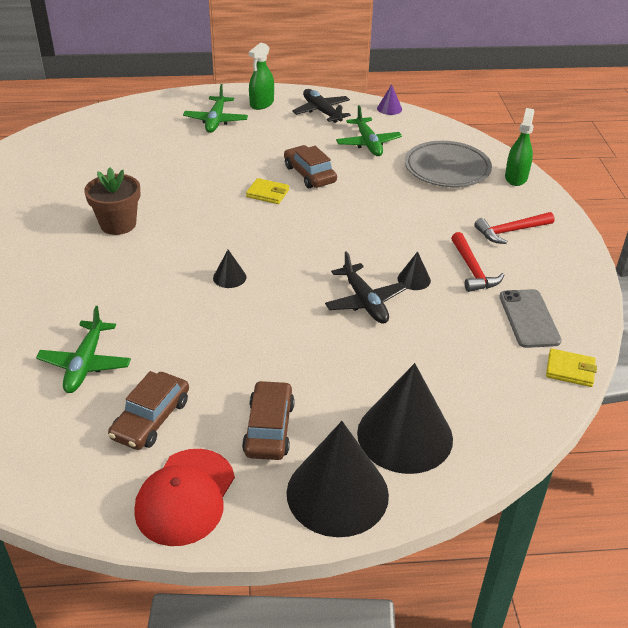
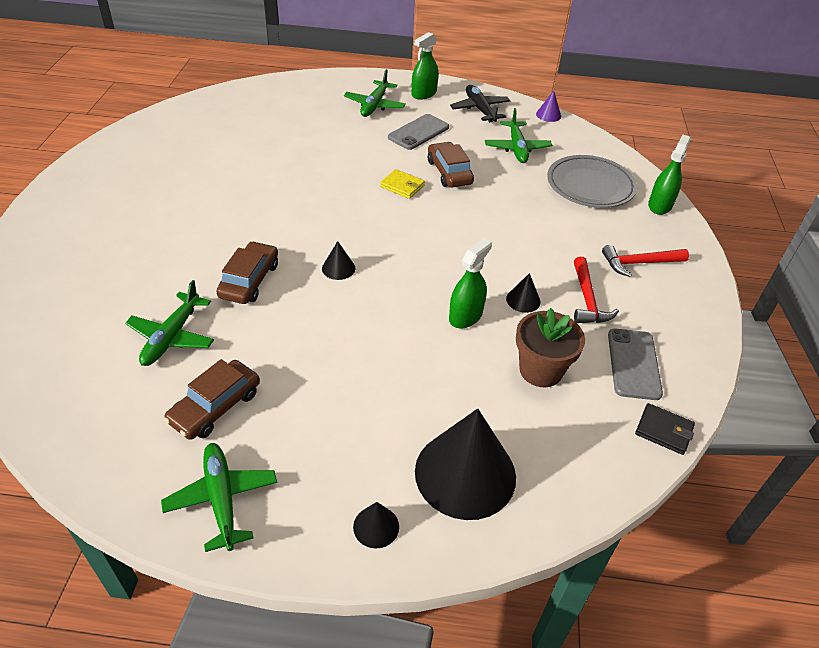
camera: 10 degrees right, 5 degrees up
brown flower pot [84,168,141,235] -> brown flower pot moved to [516,308,585,387]
red cap [134,449,235,546] -> green plane [161,443,277,552]
brown car [242,380,295,460] -> brown car moved to [216,241,278,304]
black cone [286,421,389,537] -> black cone [353,502,399,548], size x0.42
black plane [325,251,406,324] -> green spray bottle [449,238,492,329]
yellow wallet [546,349,597,387] -> black wallet [635,403,695,455]
none -> grey phone [388,114,449,150]

